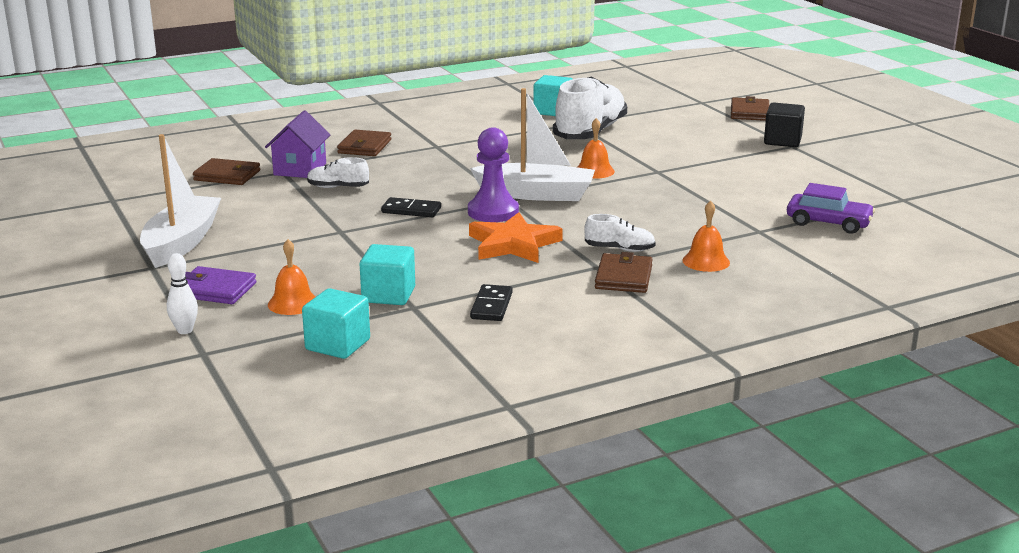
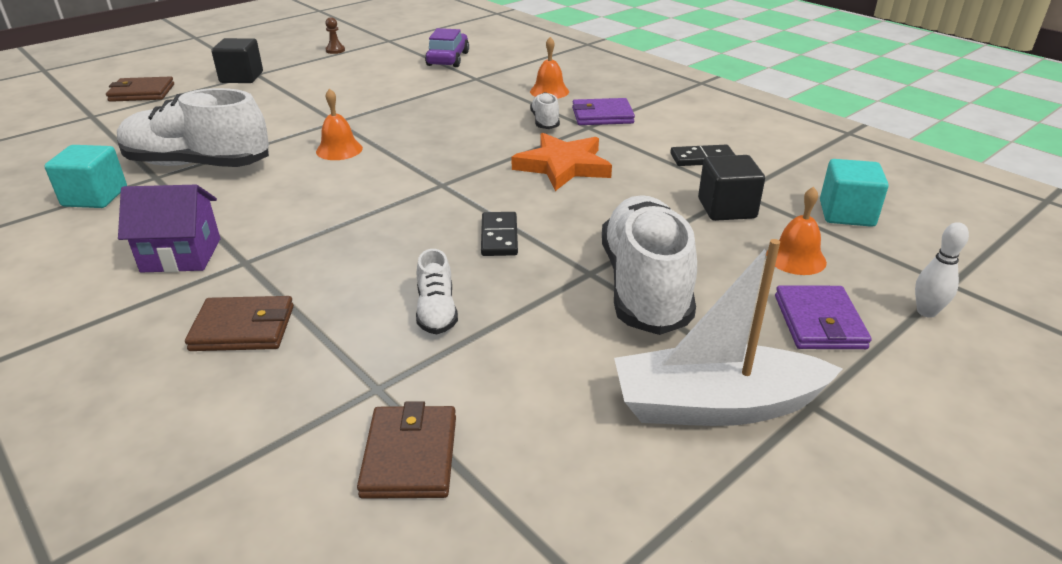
camera: 105 degrees left, 10 degrees up
purple house [265,110,330,178] -> purple house moved to [118,185,220,273]
turquoise cube [359,244,415,305] -> black cube [698,155,765,221]
purple pawn [468,127,519,222] -> none
white boat [470,88,595,201] -> none
brown wallet [595,252,653,293] -> purple wallet [572,98,635,125]
none -> brown pawn [325,17,345,54]
none -> white shoe [602,195,697,335]

